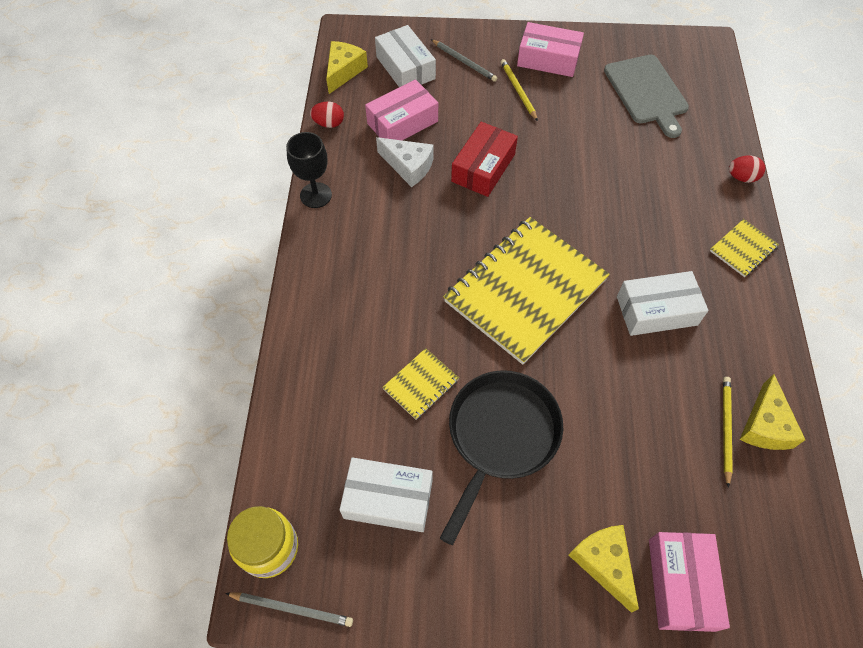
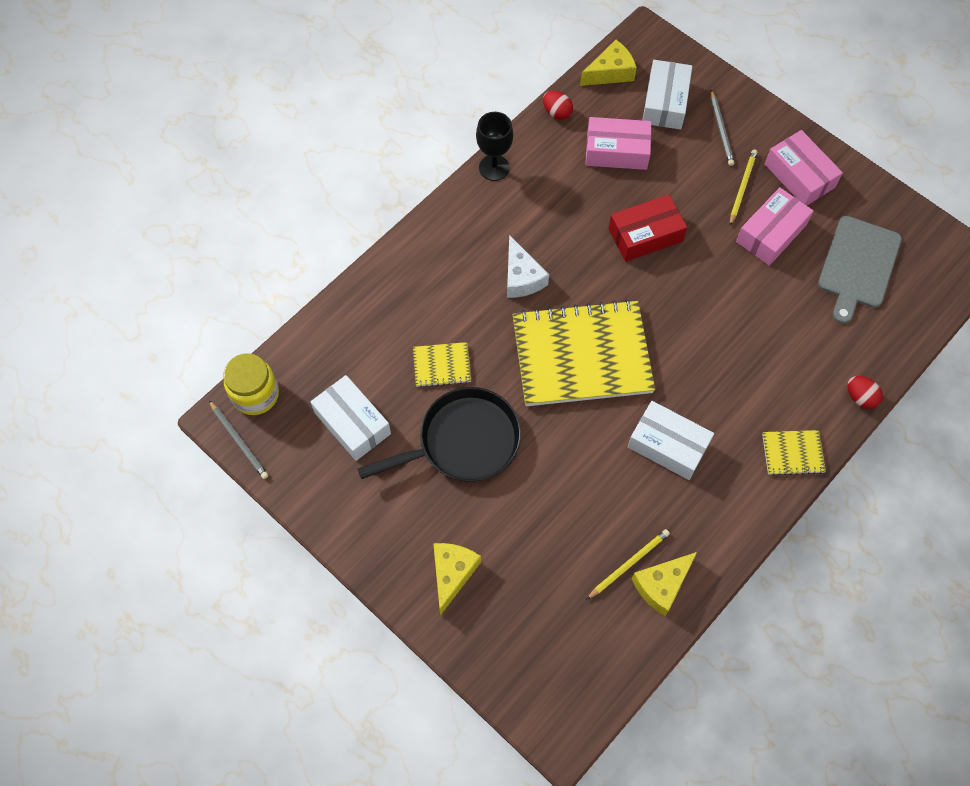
camera: 40 degrees right, 5 degrees up
white cheese [376,137,433,187] -> white cheese moved to [507,235,549,298]
pink box [649,532,730,632] -> pink box moved to [736,187,813,266]

